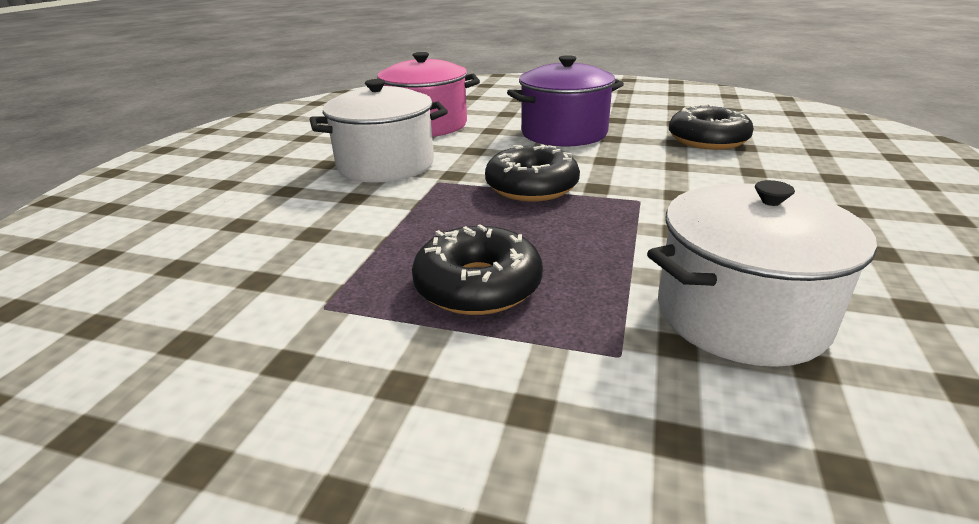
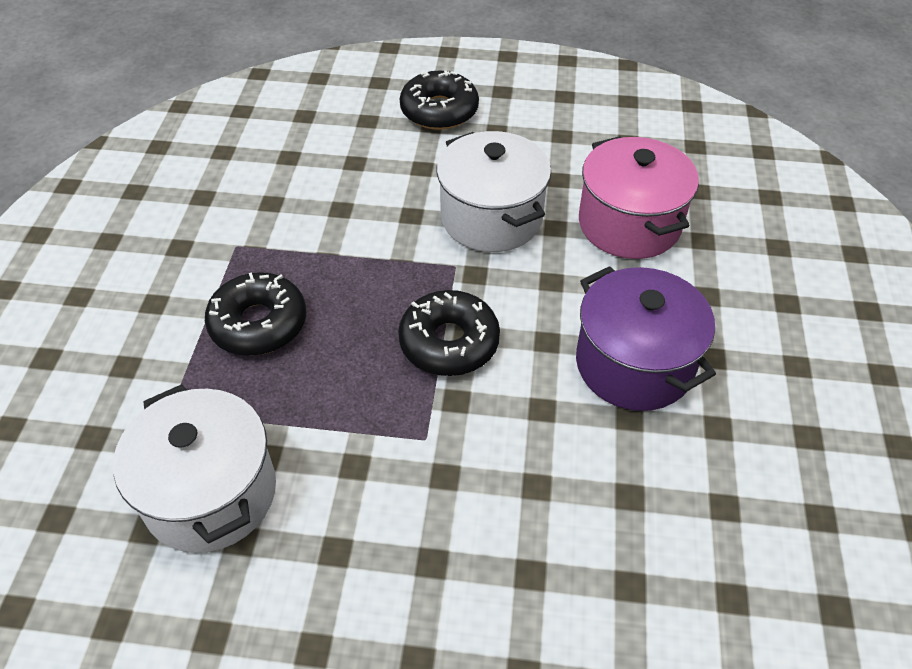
camera: 80 degrees right, 20 degrees up
black donut [669,104,754,150] -> black donut moved to [400,70,479,130]

